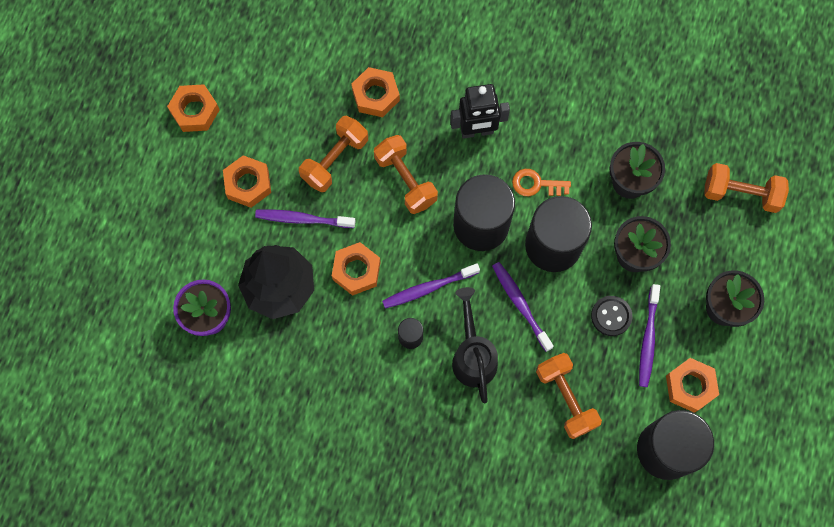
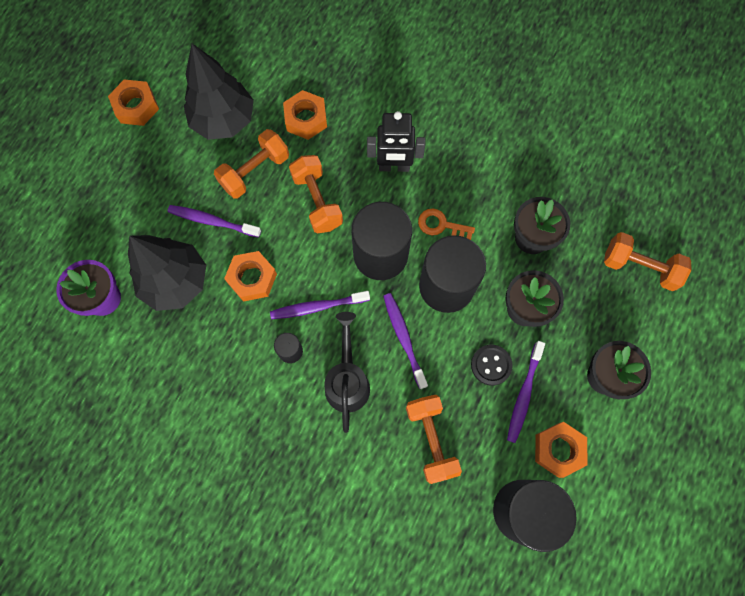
camera: 10 degrees right, 0 degrees up
orange nut [223,155,271,208] -> none
none -> black tree [184,44,254,140]

